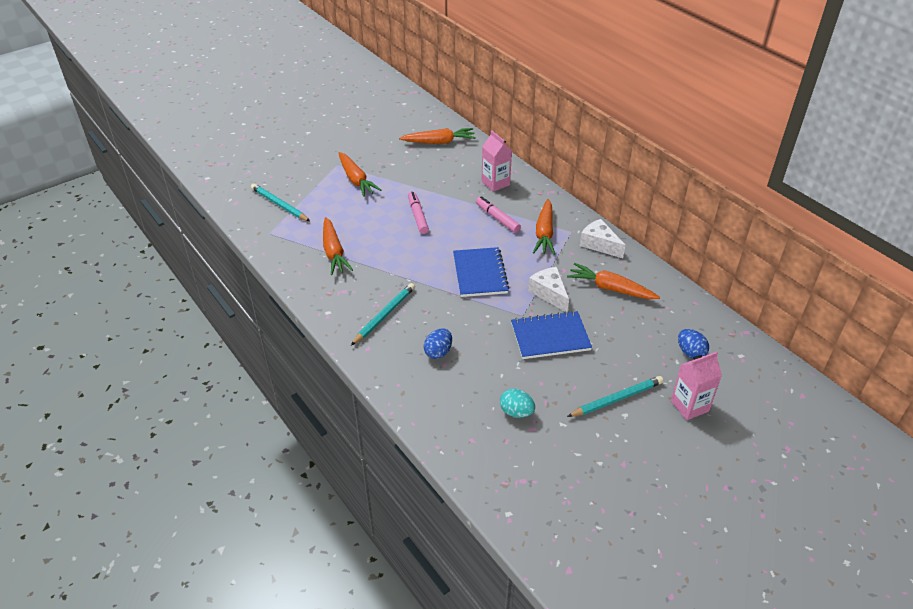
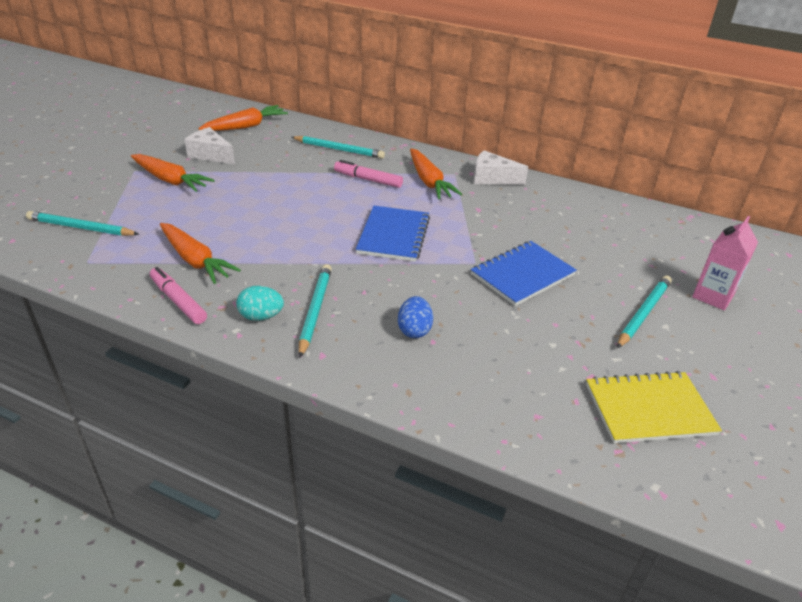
camera: 30 degrees left, 5 degrees down
pink marker [408,192,429,234] -> pink marker moved to [150,267,207,324]
blue notebook [453,247,509,297] -> blue notebook turned 45 degrees clockwise [356,206,430,262]
pink carton [481,130,512,192] -> turquoise pencil [291,136,385,159]
turquoise egg [500,388,535,418] -> turquoise egg moved to [236,286,284,321]
white cheese [528,267,569,312] -> white cheese moved to [184,127,235,164]
orange carrot [567,263,660,299] -> none
blue egg [678,329,709,359] -> none
none -> yellow notebook [586,371,722,443]

